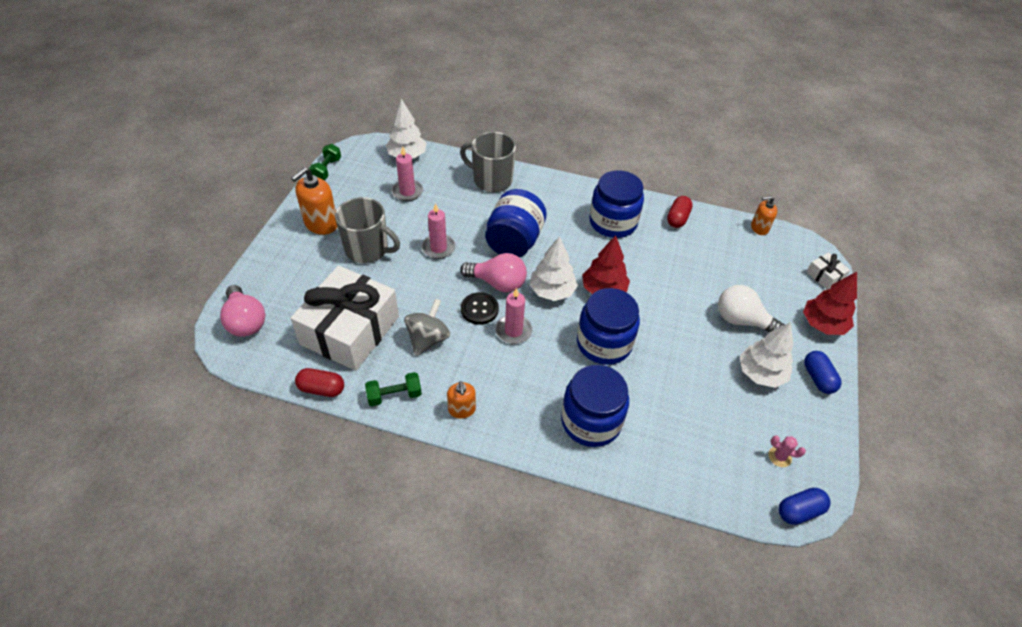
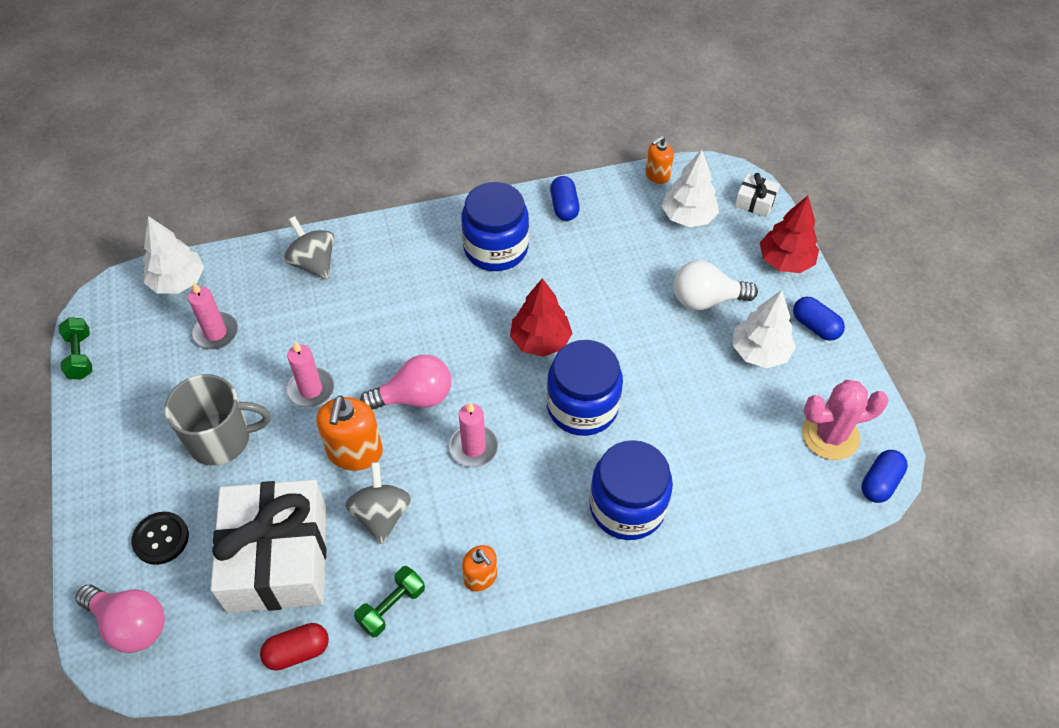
camera: 30 degrees left, 5 degrees up
orange soap dispenser [291,167,337,235] -> orange soap dispenser moved to [316,395,383,471]
grey mug [460,132,516,192] -> grey spinning top [284,216,334,280]
black button [461,292,499,325] -> black button moved to [131,512,189,565]
blue jar [485,189,547,257] -> none
white tree [530,236,578,301] -> white tree moved to [662,150,719,227]
red capsule [667,196,693,228] -> blue capsule [550,176,580,221]
pink cactus [769,435,806,467] -> pink cactus [802,380,889,460], size x2.14

